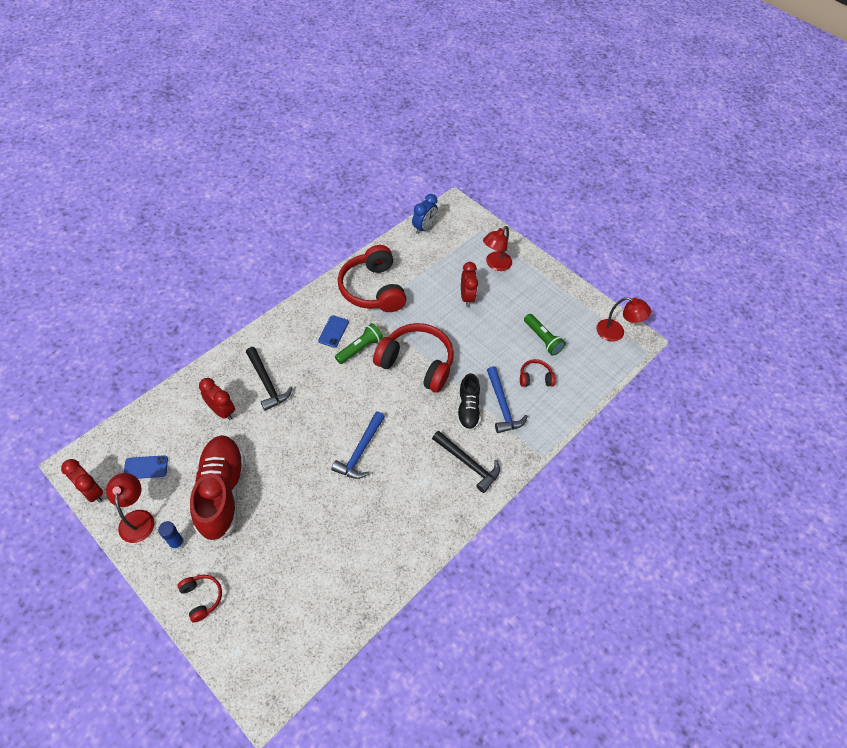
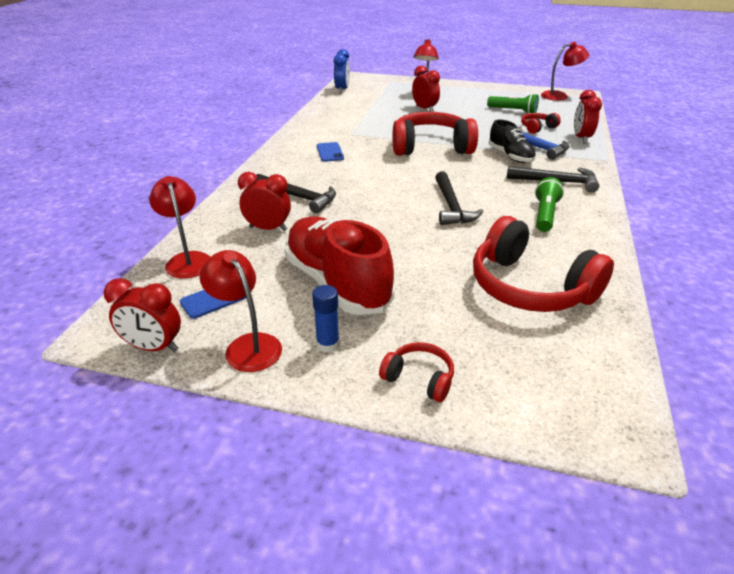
camera: 25 degrees left, 20 degrees down
blue hammer [331,411,385,479] -> black hammer [435,171,483,225]
green flashlight [335,323,383,364] -> green flashlight moved to [535,177,564,232]
red headphones [338,245,407,312] -> red headphones moved to [473,216,614,312]
none -> red lamp [149,176,210,278]
none -> red clock [574,90,602,143]

